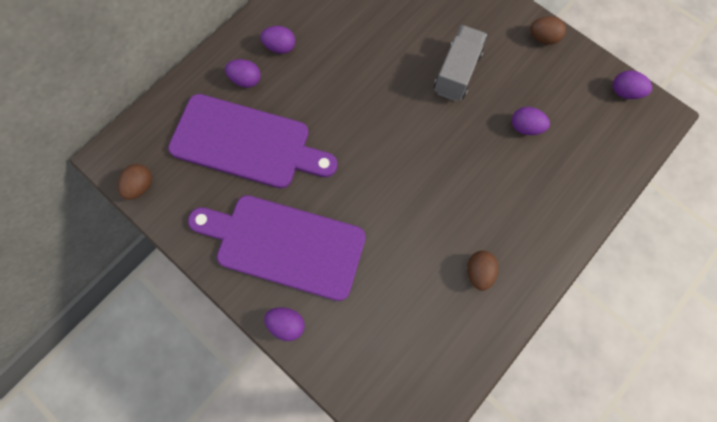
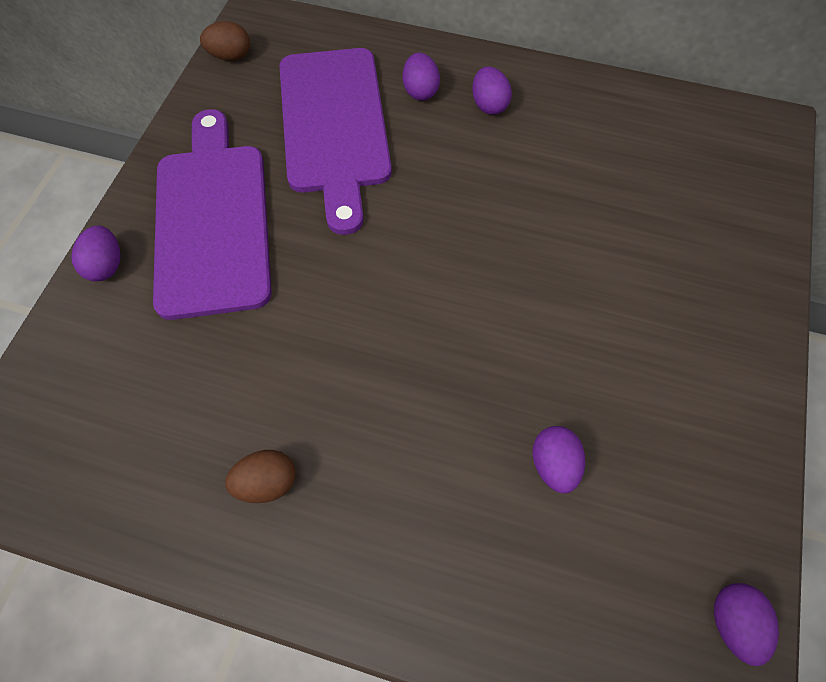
camera: 65 degrees right, 10 degrees down
grey truck [434,25,487,101] -> none
brown egg [530,16,566,45] -> none

